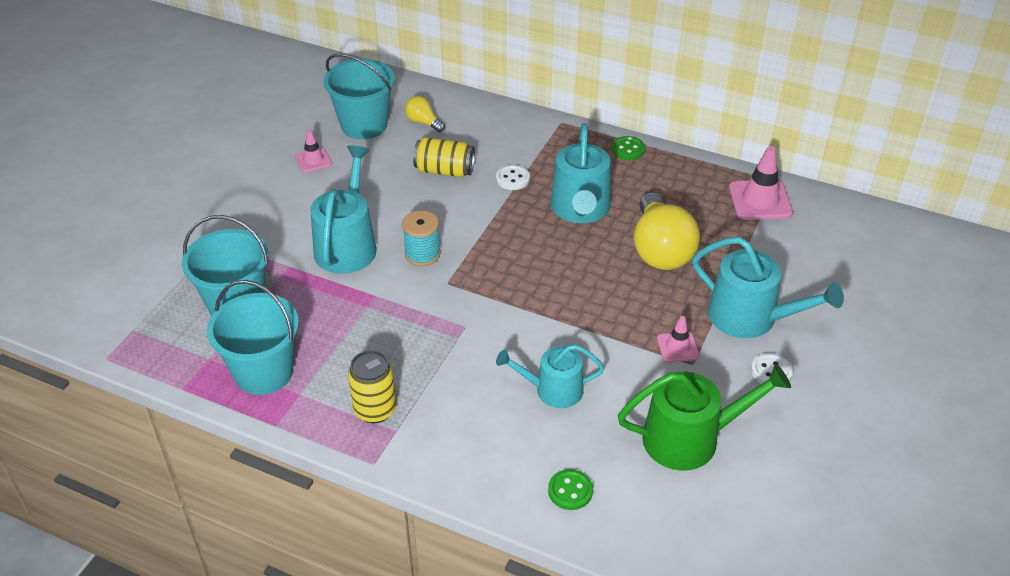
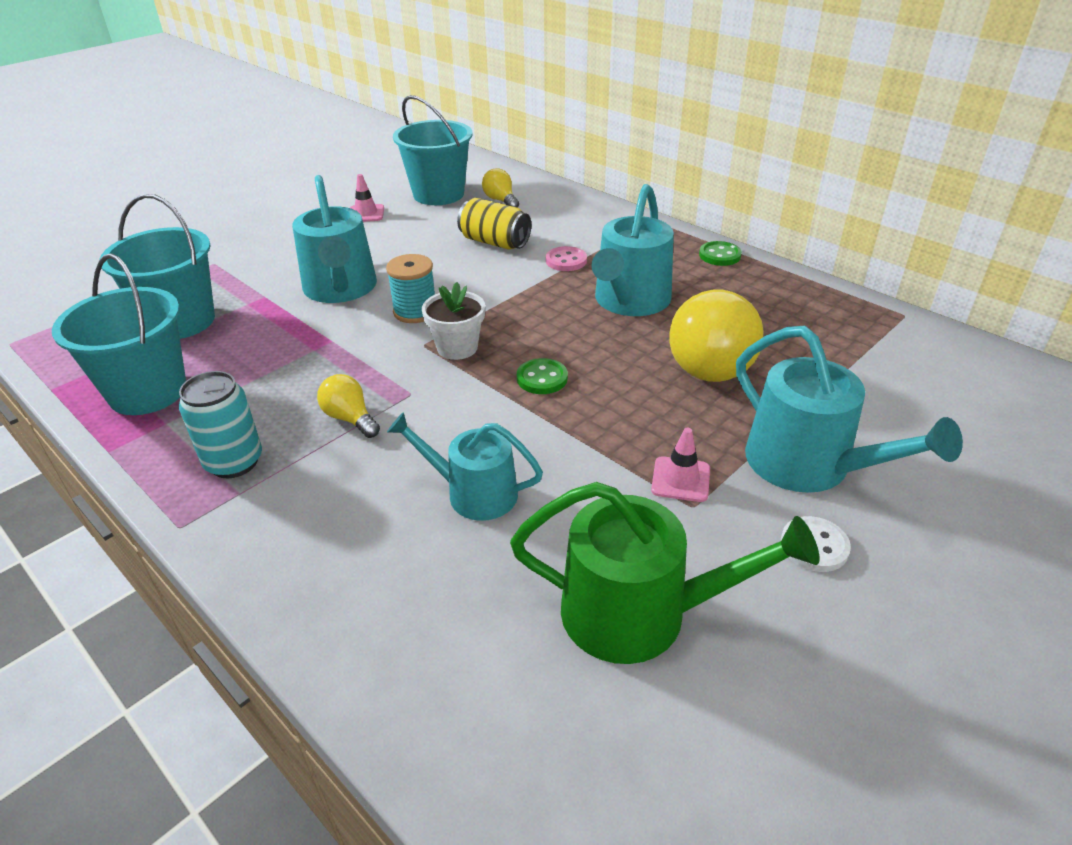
camera: 20 degrees right, 5 degrees down
turquoise watering can [310,146,377,274] -> turquoise watering can turned 135 degrees clockwise [292,175,377,303]
yellow can [348,350,396,423] -> turquoise can [179,371,262,478]
white button [496,165,530,190] -> pink button [546,246,587,271]
green button [548,469,593,510] -> green button moved to [517,358,568,394]
pink traffic cone [729,146,793,220] -> none
none -> yellow light bulb [317,374,380,438]
none -> white flower pot [422,282,485,360]

